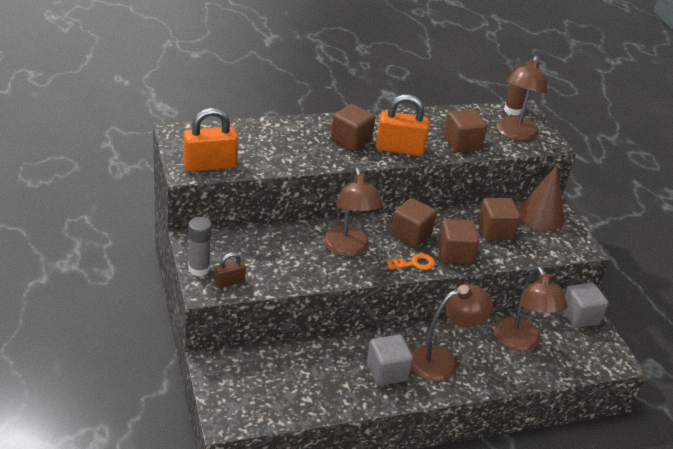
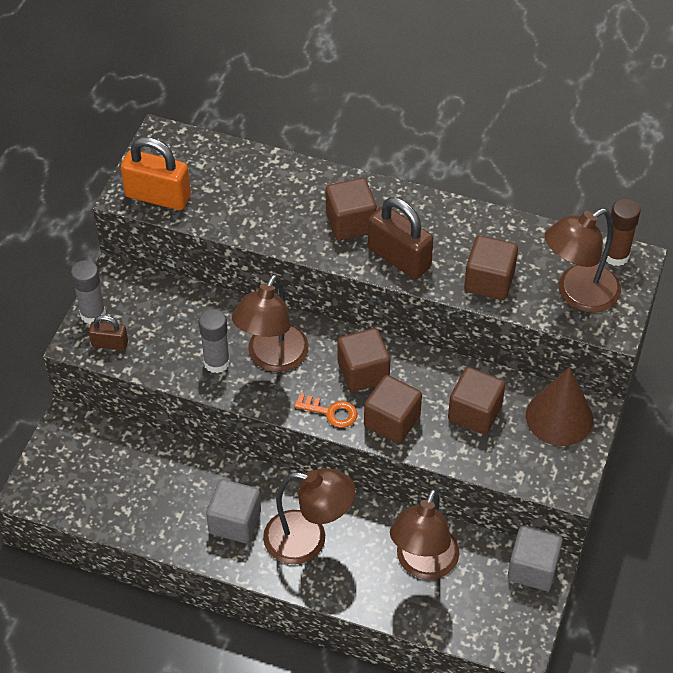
camera: 40 degrees right, 15 degrees up
orange padlock [376,94,429,156] -> brown padlock [368,197,433,279]
none -> grey glue stick [199,309,230,373]

